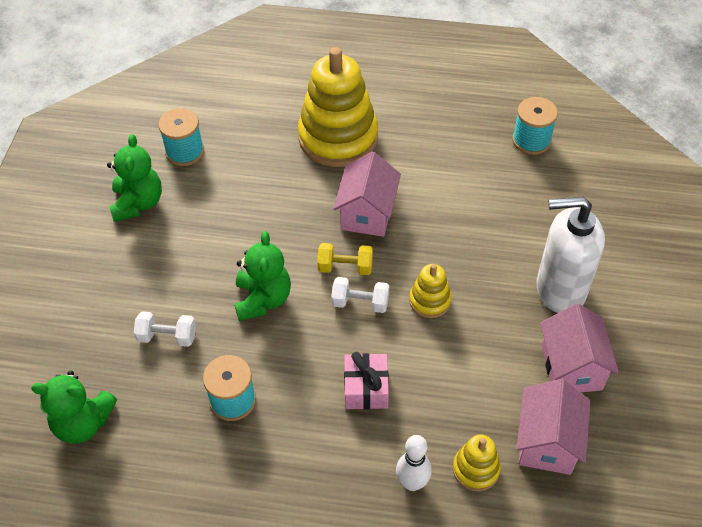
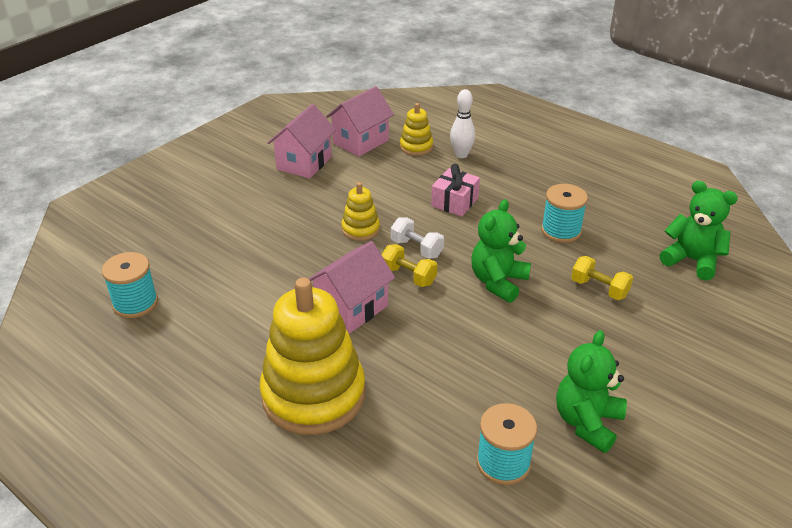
camera: 150 degrees left, 15 degrees down
white dumbbell [134,311,196,347] -> yellow dumbbell [571,256,633,300]
white soap dispenser [536,196,605,313] -> none

